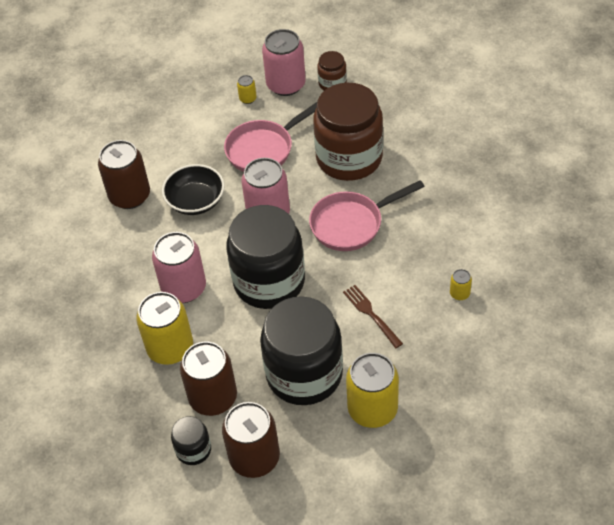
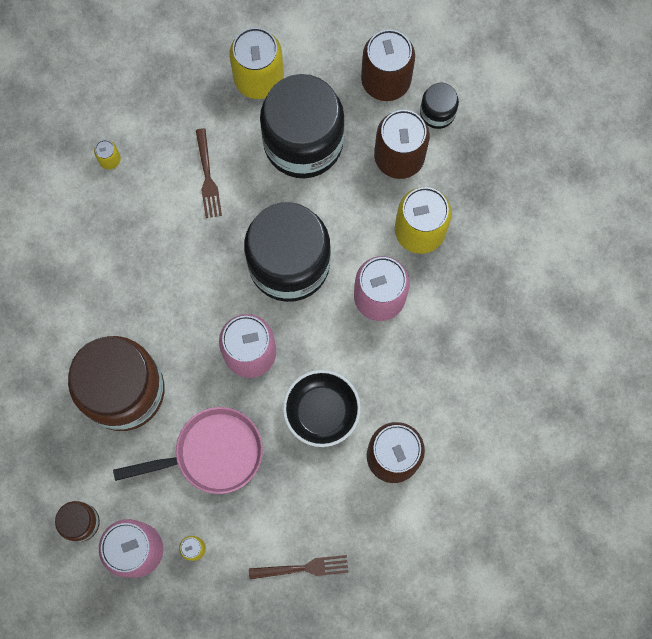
camera: 160 degrees left, 25 degrees up
pink pan [309,180,425,251] -> none
none -> brown fork [249,555,348,579]

